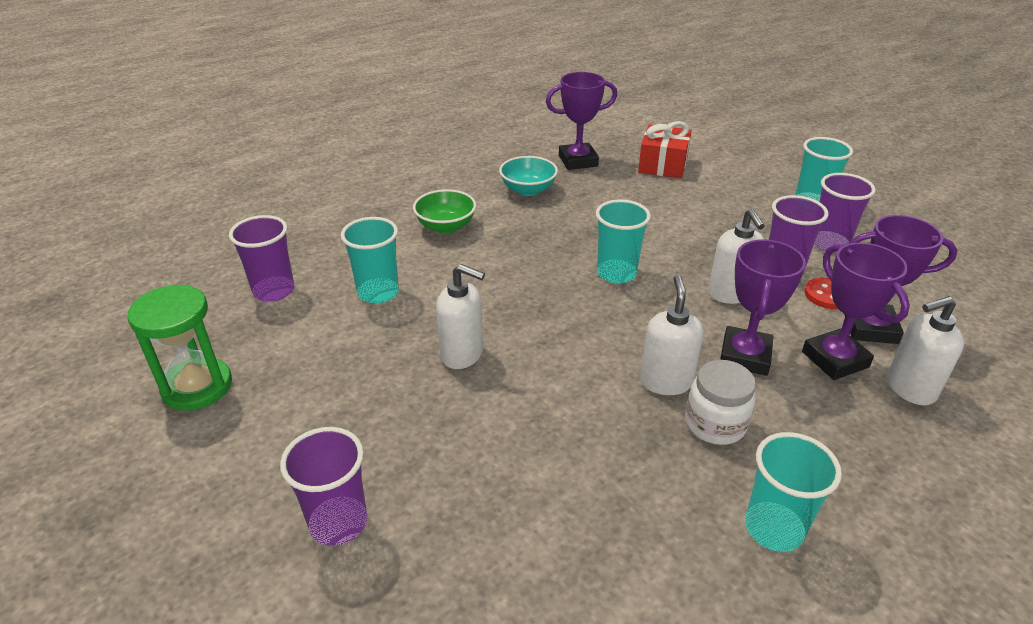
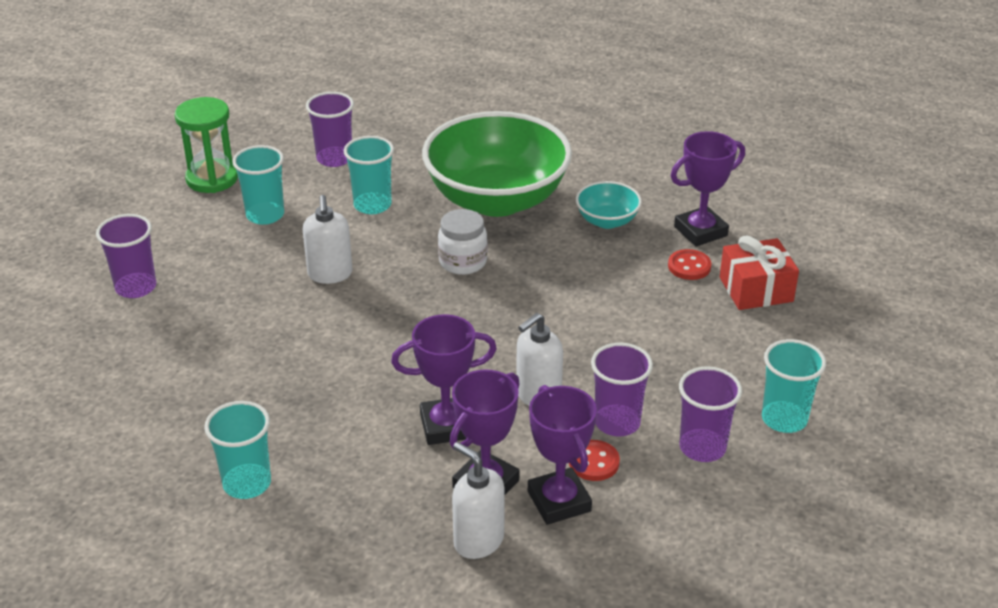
camera: 60 degrees right, 0 degrees up
green bowl [413,189,476,234] -> green bowl [422,111,572,217], size x2.28
purple trophy [546,72,617,170] -> purple trophy turned 75 degrees counterclockwise [671,131,745,247]
turquoise cup [596,199,651,283] -> turquoise cup moved to [232,145,284,225]
white soap dispenser [640,275,704,395] -> none
white jar [685,360,756,445] -> white jar moved to [438,209,488,275]
none -> red button [668,249,712,280]

